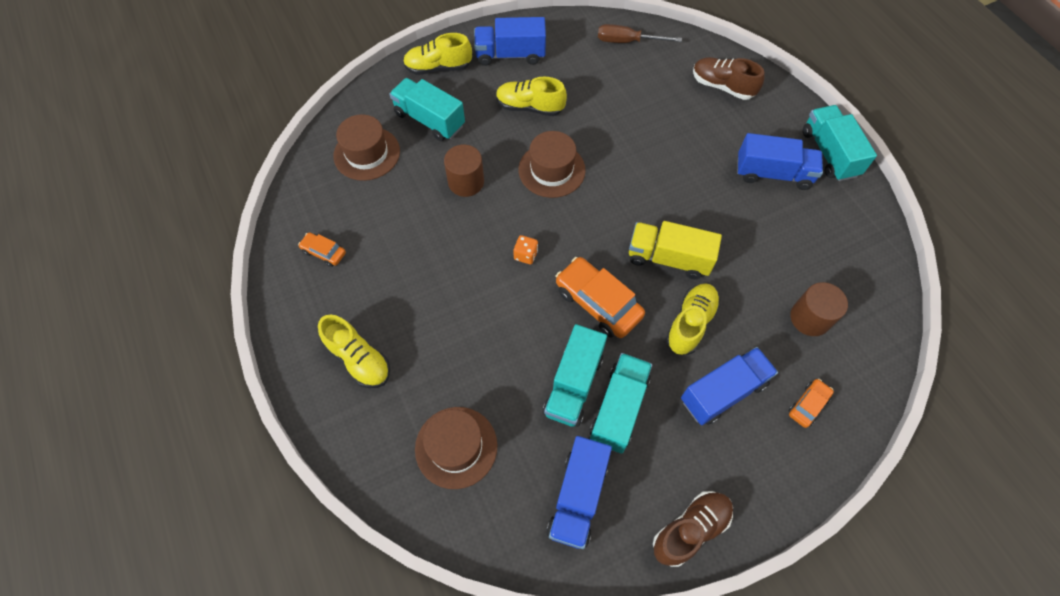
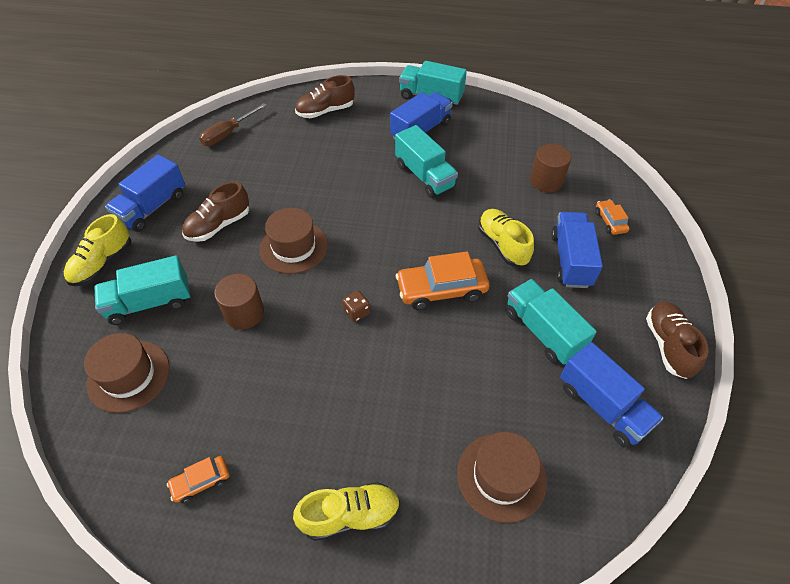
camera: 55 degrees left, 10 degrees down
yellow shoe [496,77,567,116] -> brown shoe [182,181,249,242]
orange dice [513,235,538,264] -> brown dice [342,290,370,322]
turquoise truck [543,324,607,427] -> turquoise truck moved to [395,125,458,198]
yellow truck [629,221,722,279] -> none

